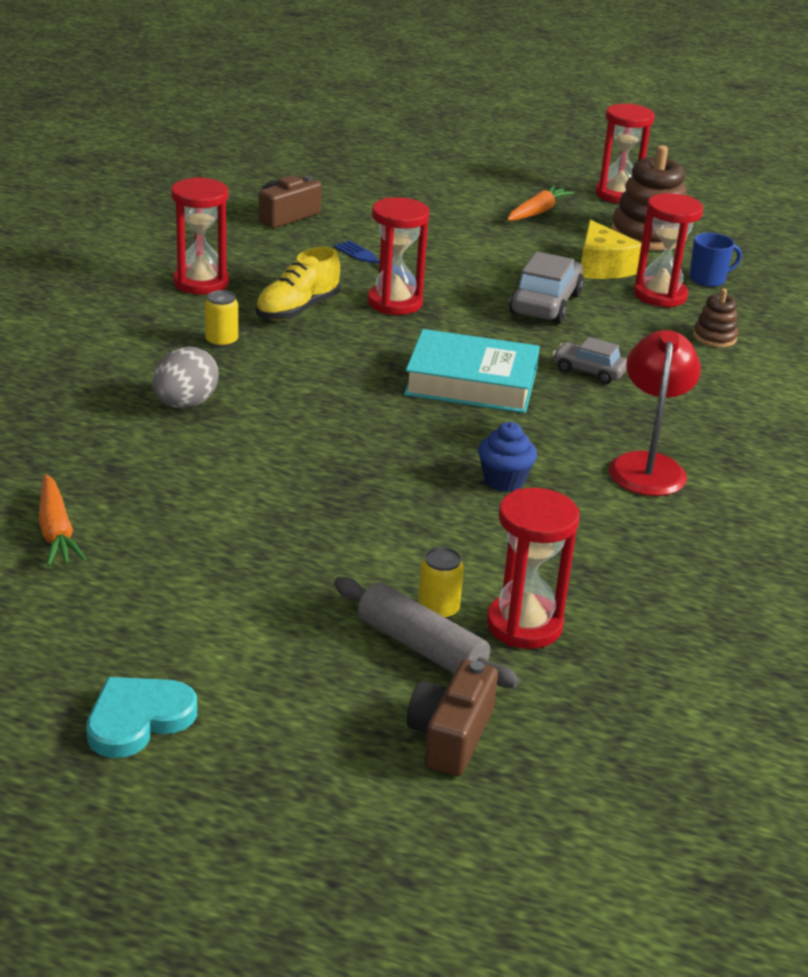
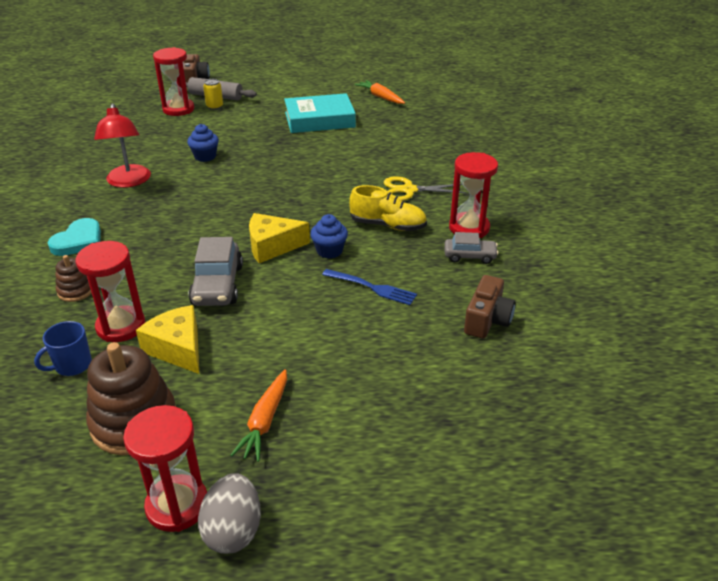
camera: 160 degrees right, 5 degrees up
turquoise heart [86,677,197,758] -> turquoise heart moved to [48,218,101,256]
grey egg [152,346,219,408] -> grey egg moved to [198,473,261,554]
yellow can [205,290,238,348] -> yellow scissors [384,176,466,201]
yellow shoe [256,247,341,321] -> yellow shoe turned 90 degrees clockwise [349,185,427,231]
red hourglass [368,197,429,315] -> blue cupcake [310,214,348,259]
turquoise book [404,329,540,413] -> turquoise book moved to [284,93,356,133]
grey car [553,337,627,384] -> grey car moved to [444,232,499,264]
none -> yellow cheese [249,213,310,263]

